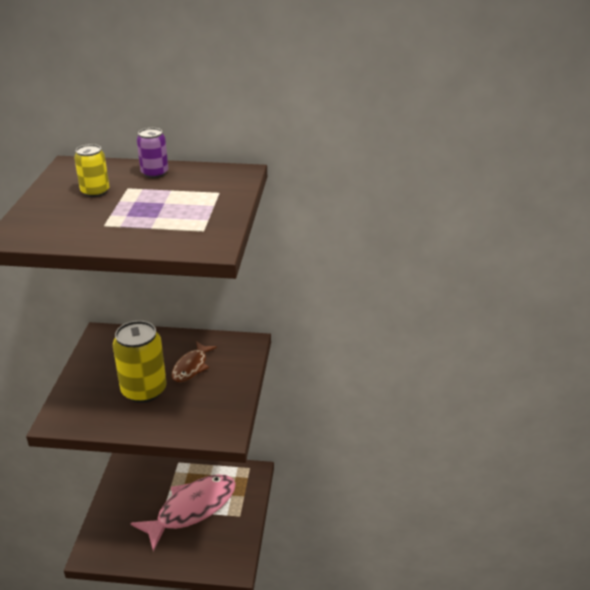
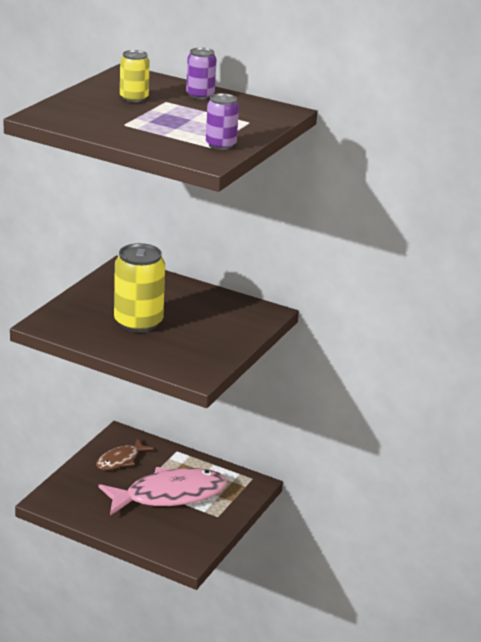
camera: 20 degrees right, 5 degrees down
brown fish [172,341,217,382] -> brown fish moved to [96,438,153,470]
none -> purple can [206,93,239,150]

